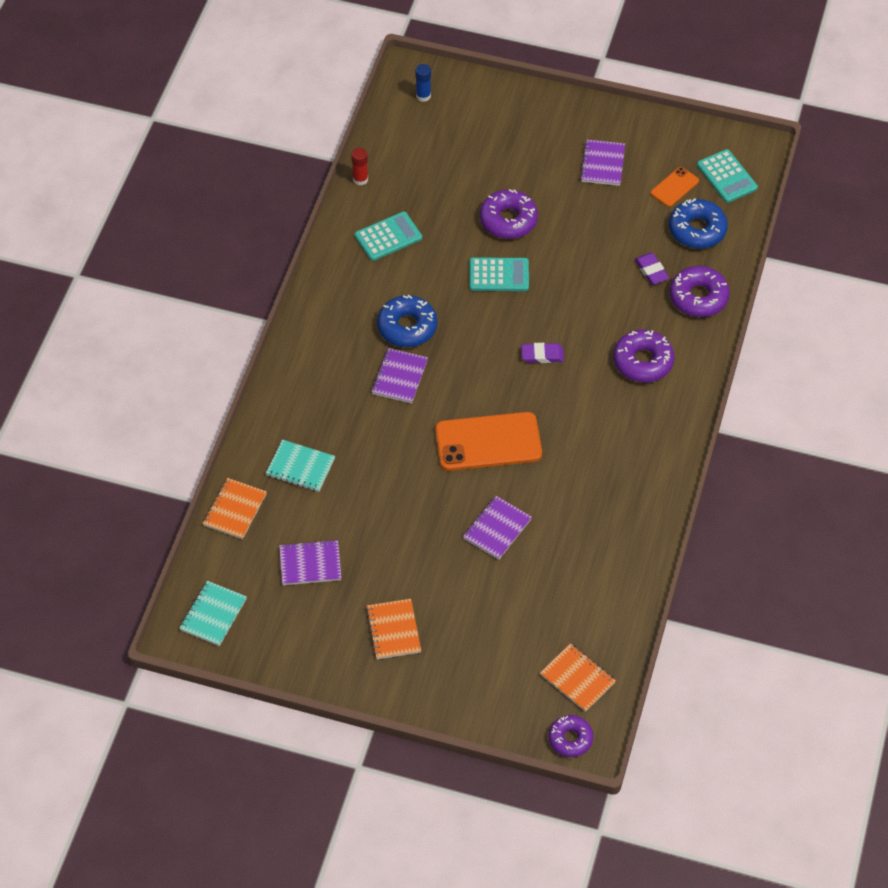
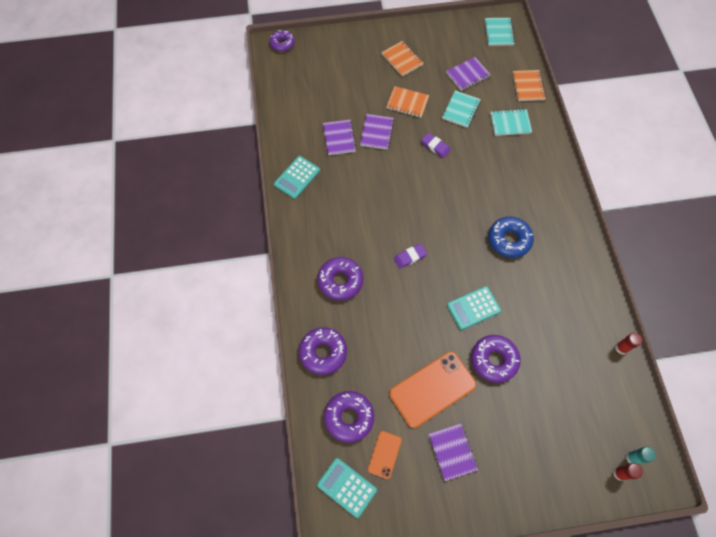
camera: 155 degrees right, 10 degrees up
turquoise calculator [355,212,422,261] -> turquoise calculator moved to [274,156,320,199]
purple notebook [371,348,428,403] -> purple notebook moved to [323,120,357,155]
blue glue stick [415,64,431,102] -> turquoise glue stick [626,447,656,464]
orange phone [435,412,542,471] -> orange phone moved to [389,351,476,428]
orange notebook [540,643,616,712] -> orange notebook moved to [387,86,429,118]
purple eraser [635,253,669,285] -> purple eraser moved to [421,133,451,158]
blue donut [669,199,728,249] -> purple donut [324,391,374,443]
none -> turquoise notebook [442,90,481,128]
none -> red glue stick [613,463,643,481]

